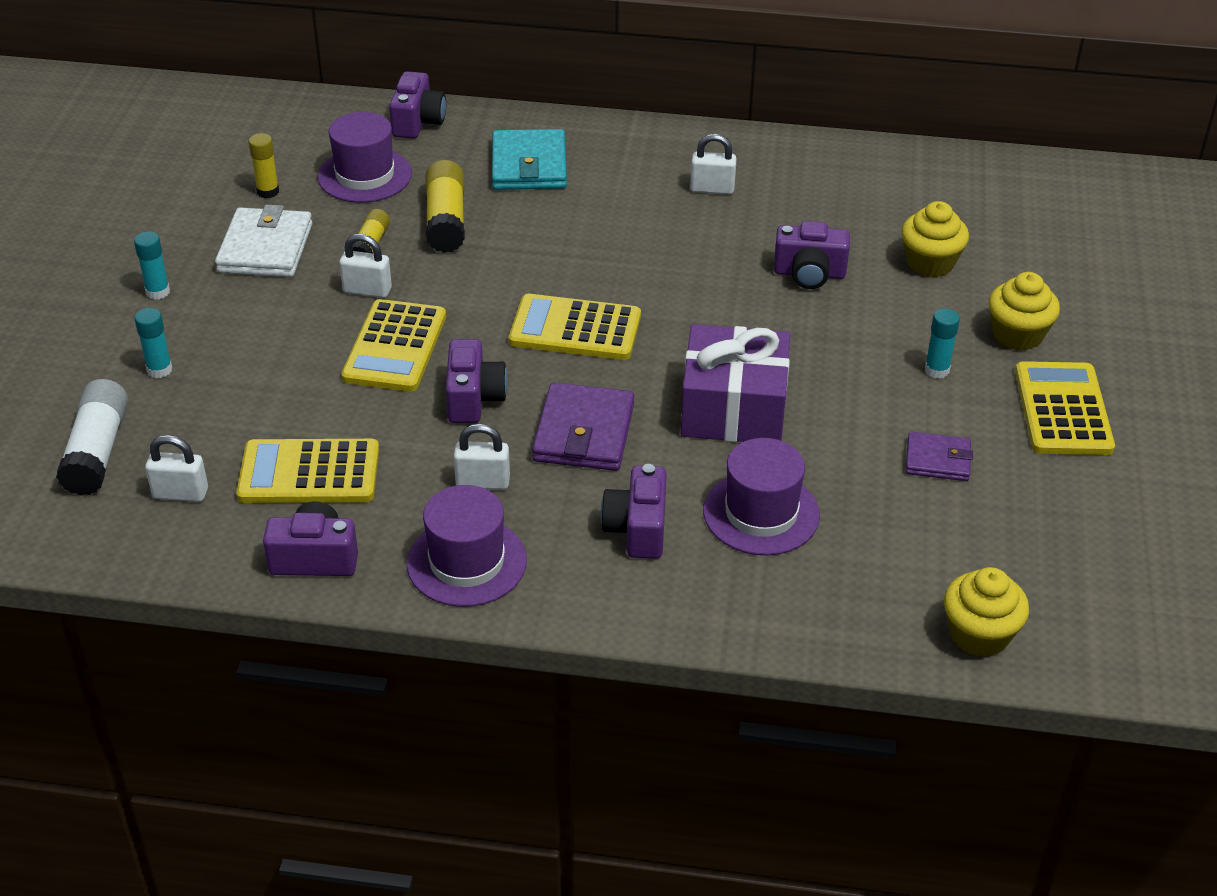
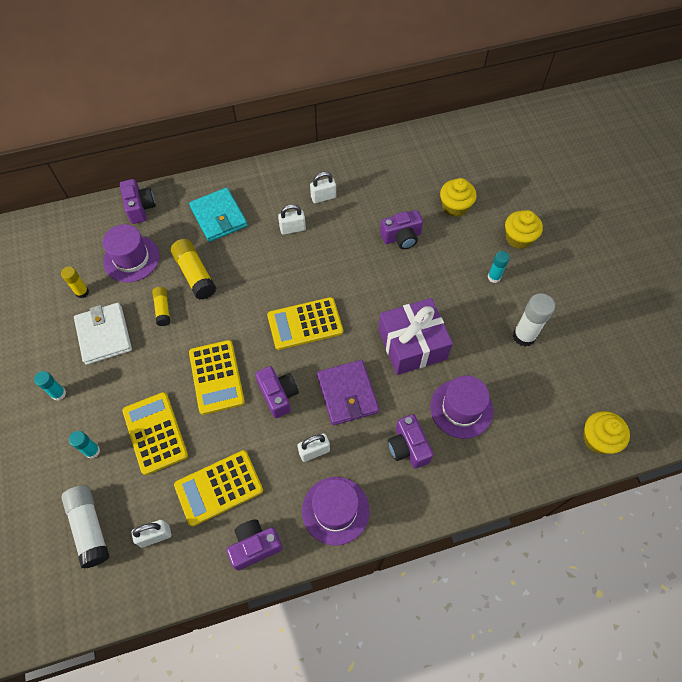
camera: 25 degrees left, 20 degrees up
white padlock [339,234,392,298] -> white padlock moved to [278,204,306,235]
purple wallet [906,432,973,481] -> white glue stick [513,293,555,347]
yellow calculator [1015,361,1115,455] -> yellow calculator moved to [122,392,188,475]

